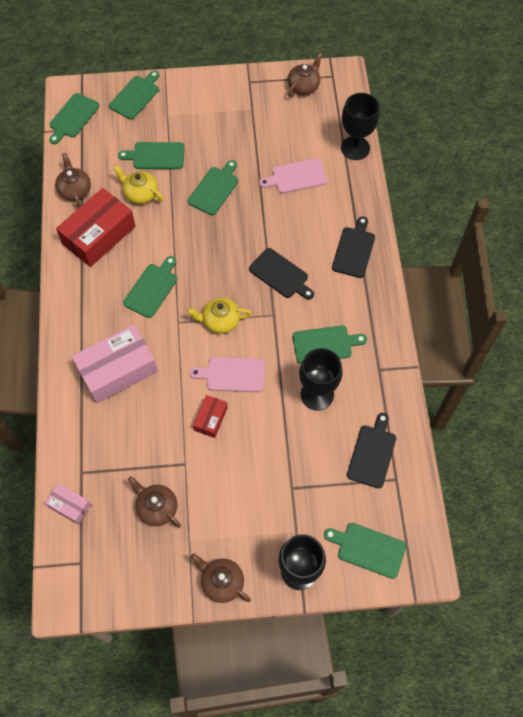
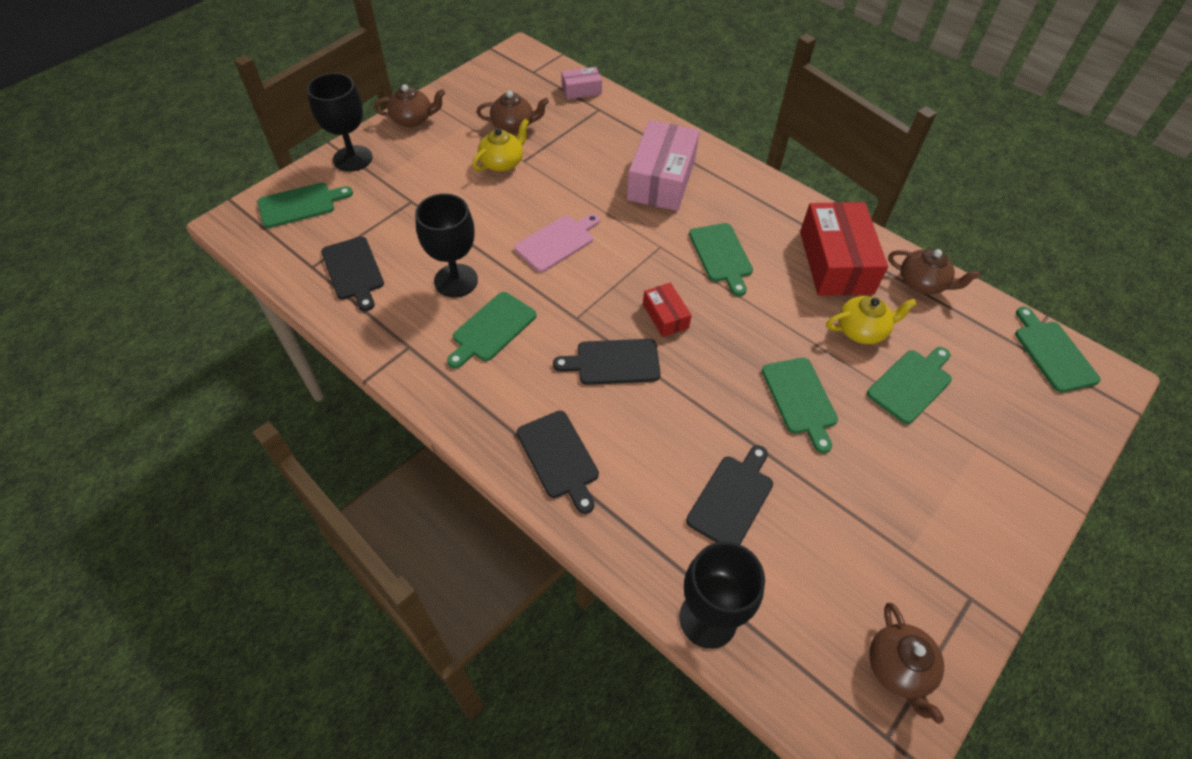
camera: 135 degrees right, 10 degrees down
green cutting board [109,71,159,119] -> none
yellow teapot [187,298,251,334] -> yellow teapot moved to [472,119,529,172]
red box [193,395,228,438] -> red box moved to [643,283,692,337]
pink cutting board [259,158,327,193] -> black cutting board [686,445,773,544]

